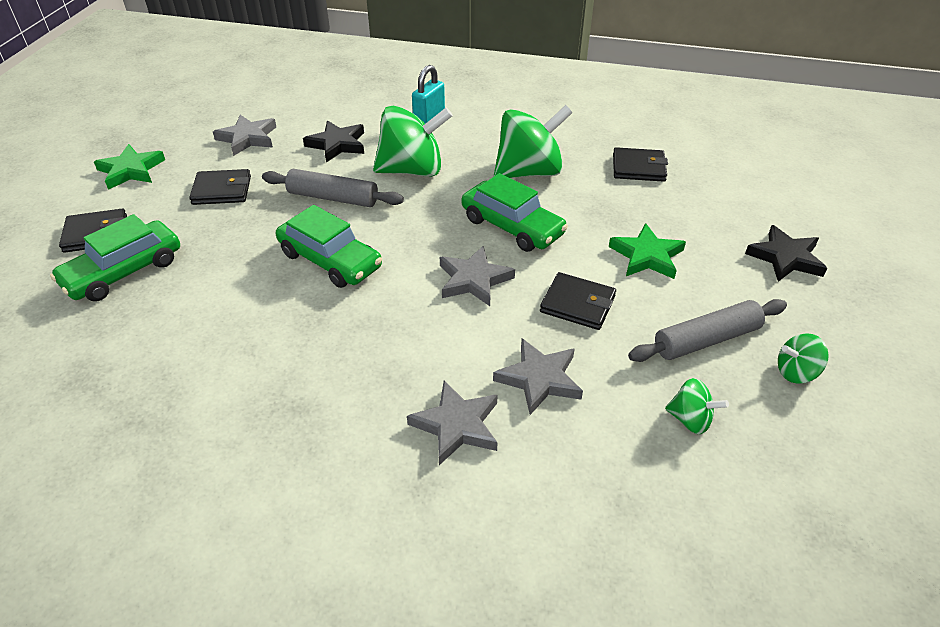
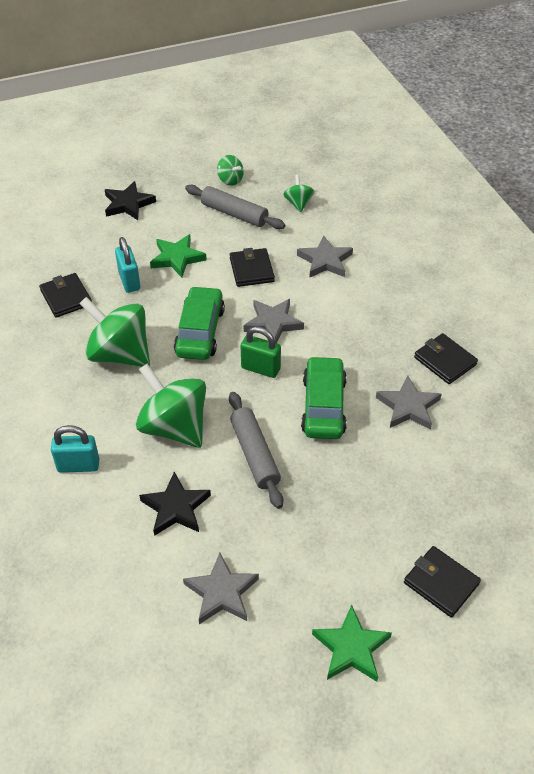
camera: 125 degrees left, 5 degrees up
green car [50,214,180,301] -> none
black wallet [189,169,251,205] -> black wallet moved to [414,333,478,384]
grey star [407,380,498,465] -> grey star moved to [376,376,442,430]
none -> turquoise padlock [115,237,140,293]
none -> green padlock [241,326,281,378]

